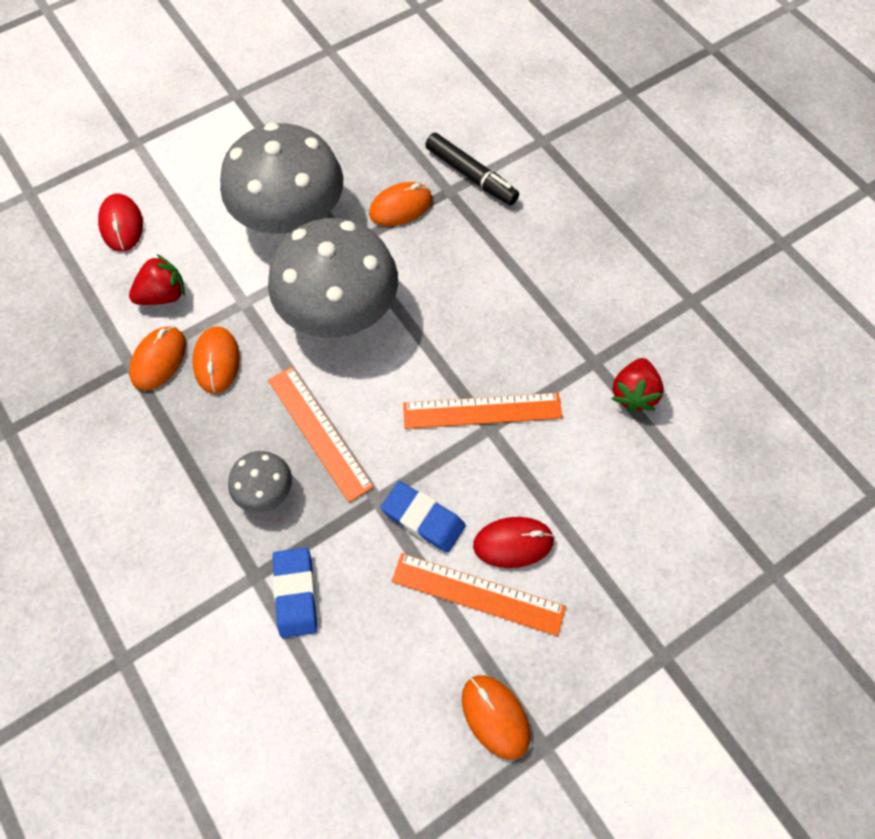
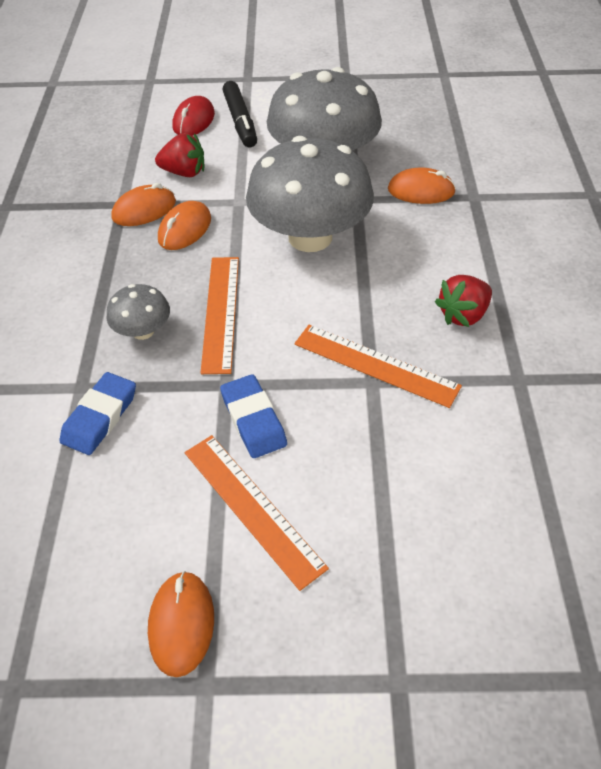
camera: 35 degrees right, 15 degrees down
black marker [425,133,519,205] -> black marker moved to [222,81,257,147]
red mouse [473,517,555,568] -> none
red strawberry [611,358,664,413] -> red strawberry moved to [435,275,492,327]

